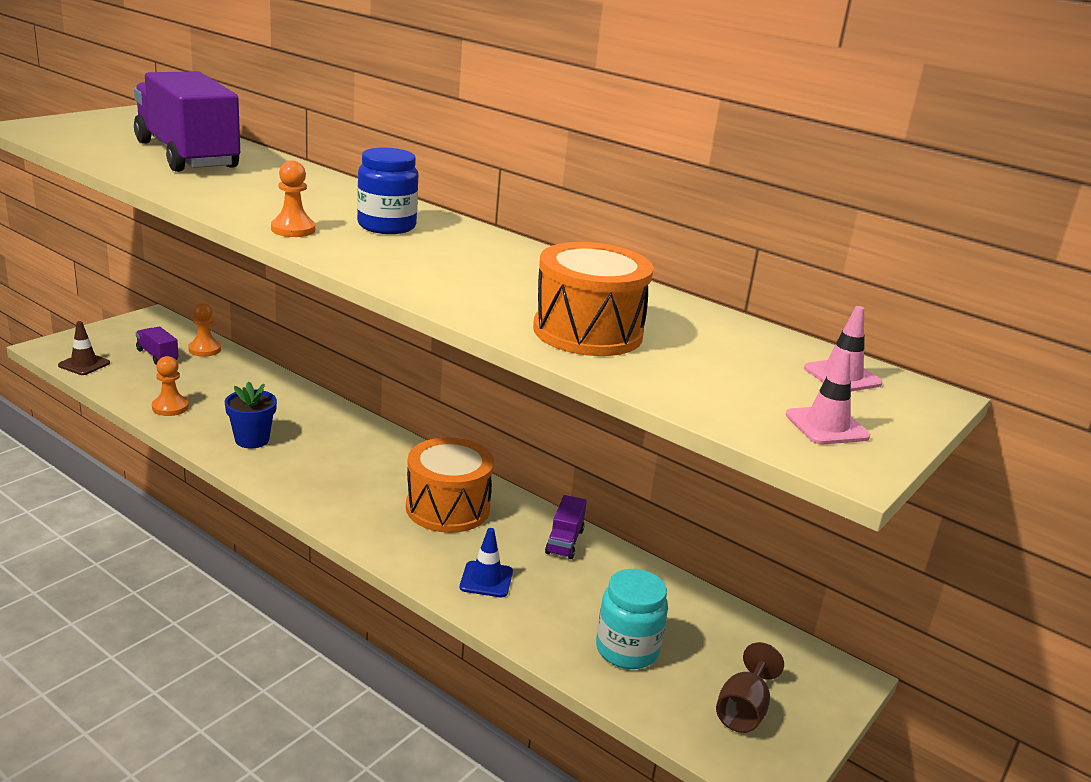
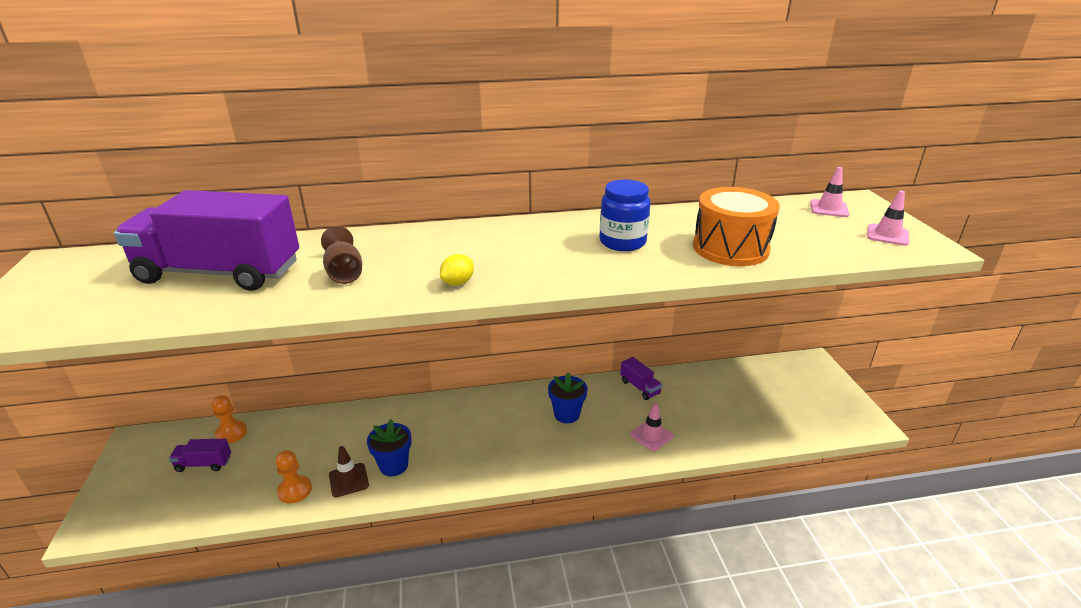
camera: 45 degrees left, 5 degrees up
brown traffic cone [58,321,110,375] -> brown traffic cone moved to [329,446,369,497]
orange pawn [271,160,315,237] -> yellow lemon [440,254,474,285]
blue jar [357,148,419,234] -> blue jar moved to [599,179,651,251]
orange drum [406,437,494,533] -> blue flower pot [548,372,587,423]
blue traffic cone [460,528,513,597] -> pink traffic cone [631,403,674,451]
turquoise jar [596,569,668,669] -> none
brown goblet [716,642,784,733] -> brown goblet moved to [321,226,362,284]

